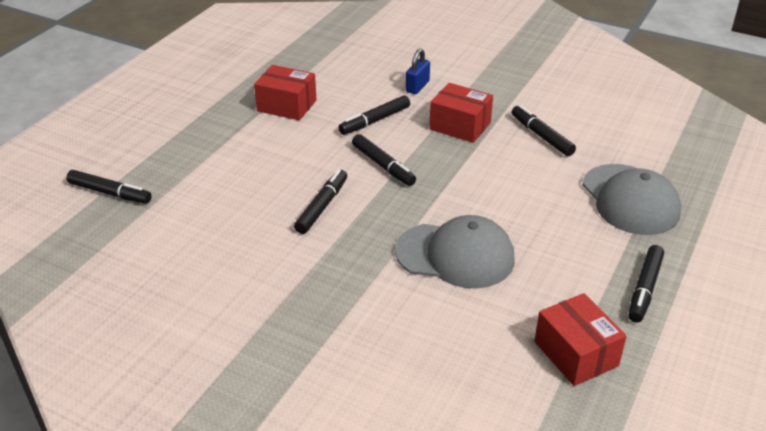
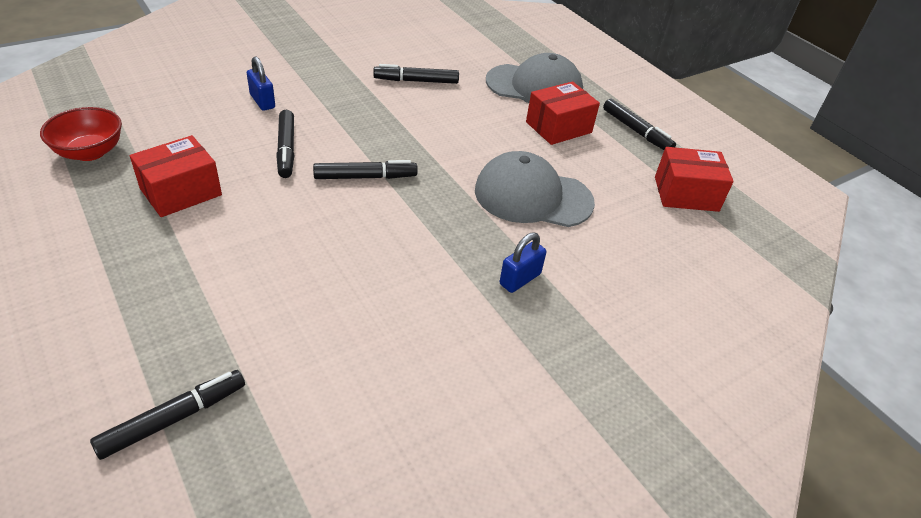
camera: 65 degrees left, 5 degrees up
black marker [294,169,347,234] -> none
grey cap [395,215,515,289] -> grey cap turned 120 degrees counterclockwise [475,151,595,227]
red box [429,83,493,143] -> red box moved to [526,81,600,145]
none -> red bowl [40,107,122,161]
none -> blue padlock [500,232,546,293]

